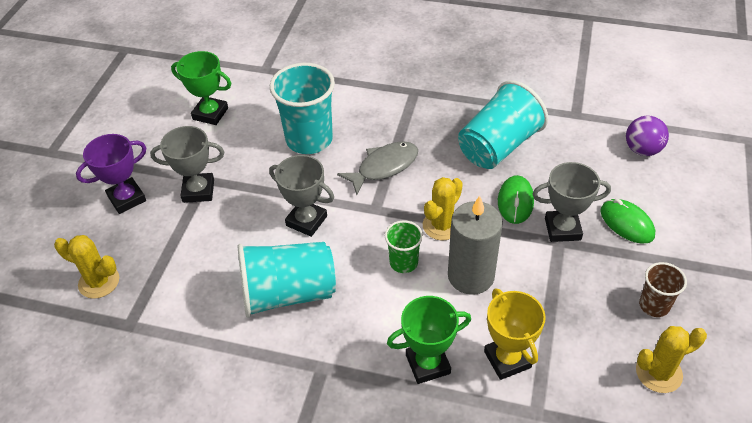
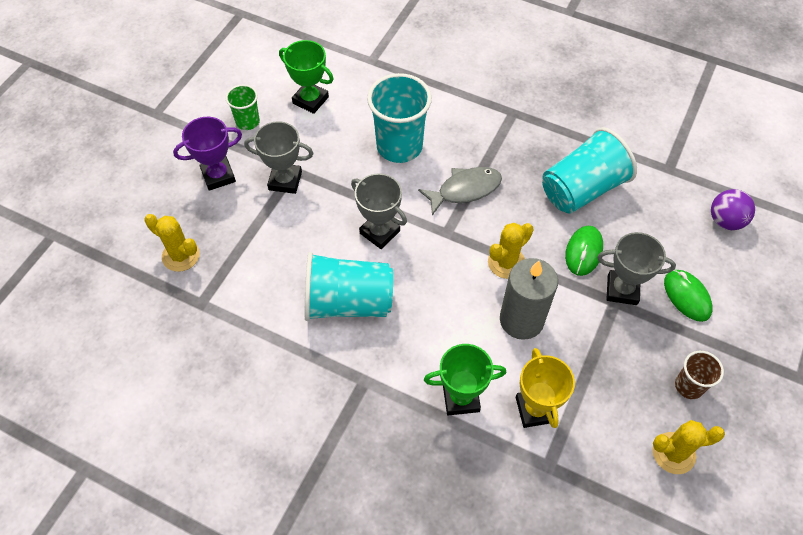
camera: 10 degrees right, 10 degrees up
green cup [385,220,423,273] -> green cup moved to [225,84,260,130]

